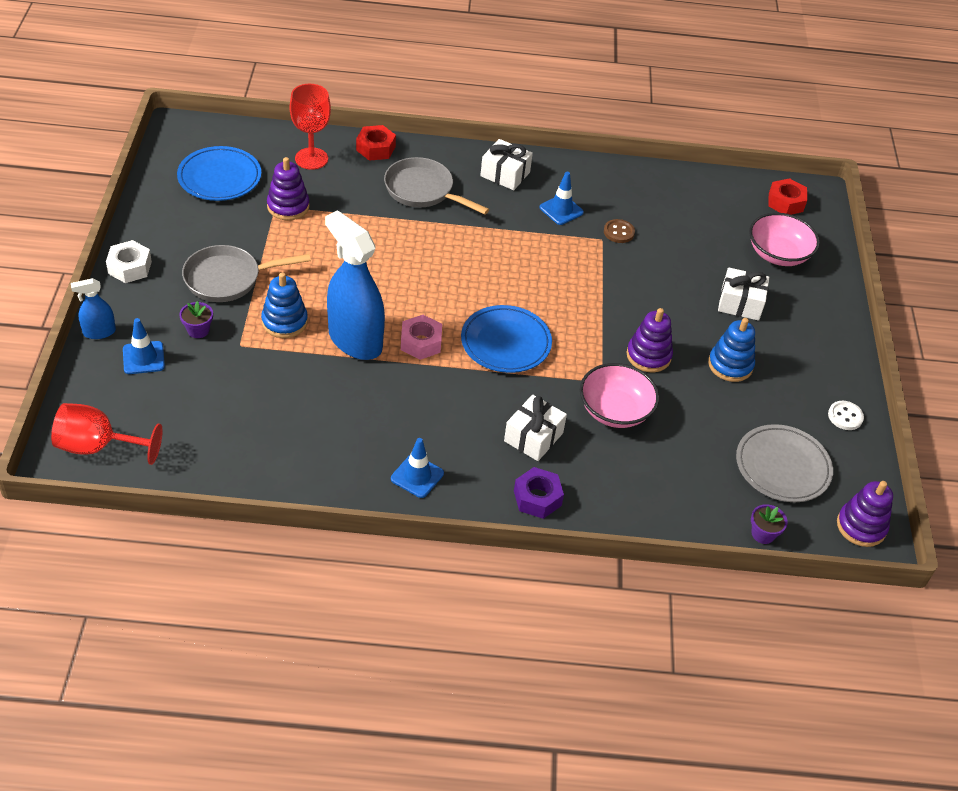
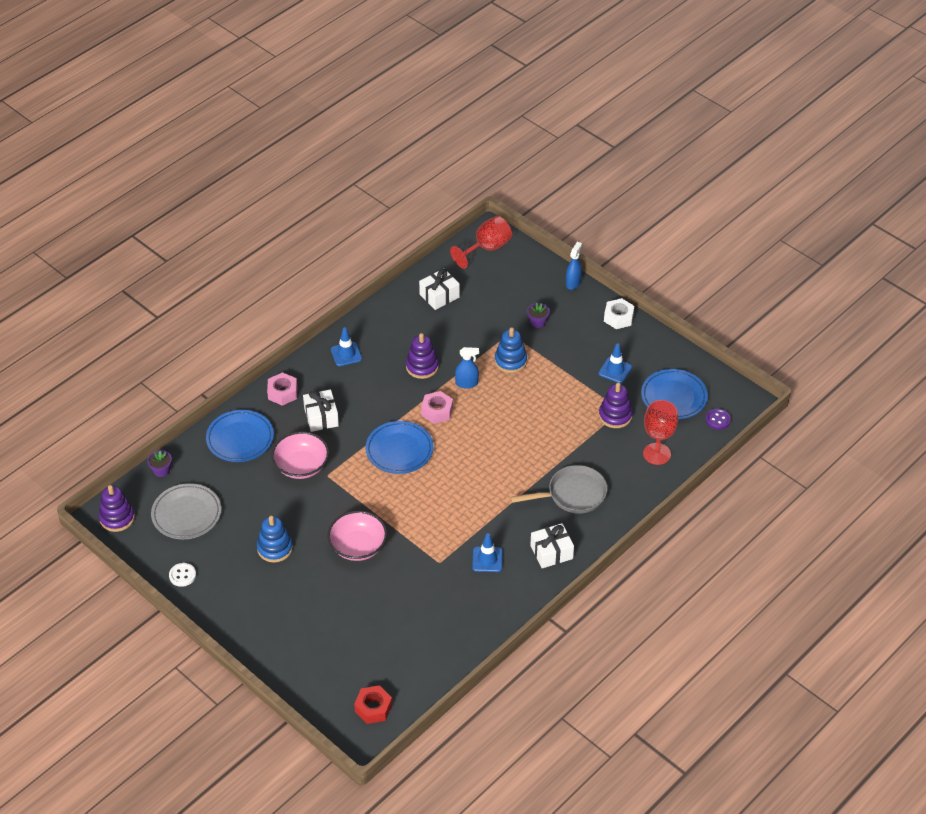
camera: 135 degrees right, 0 degrees up
blue traffic cone [123,318,165,374] -> blue traffic cone moved to [598,343,632,383]
grey pan [182,245,311,302] -> none
blue spray bottle [325,210,385,360] -> blue spray bottle [455,347,479,388], size x0.47
red nut [356,125,396,161] -> none
purple nut [514,467,564,519] -> pink nut [267,372,297,406]
brown button [604,219,635,243] -> none
purple stacking toy [626,308,673,372] -> purple stacking toy moved to [406,333,439,379]
white gift [718,267,769,321] -> white gift moved to [419,268,460,310]
pink bowl [749,213,820,266] -> pink bowl moved to [327,511,387,561]
none -> blue plate [206,410,274,462]
none -> purple button [706,409,731,430]

